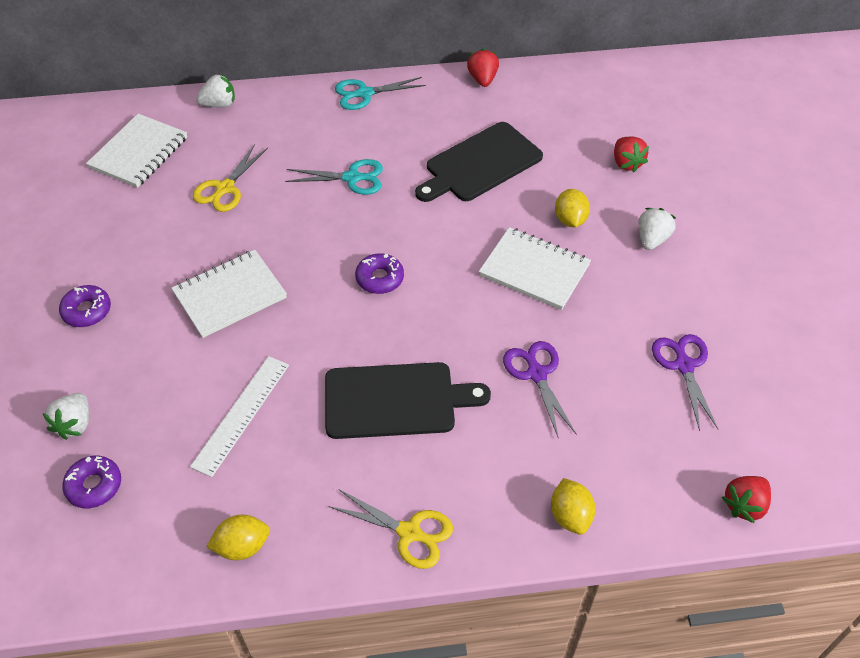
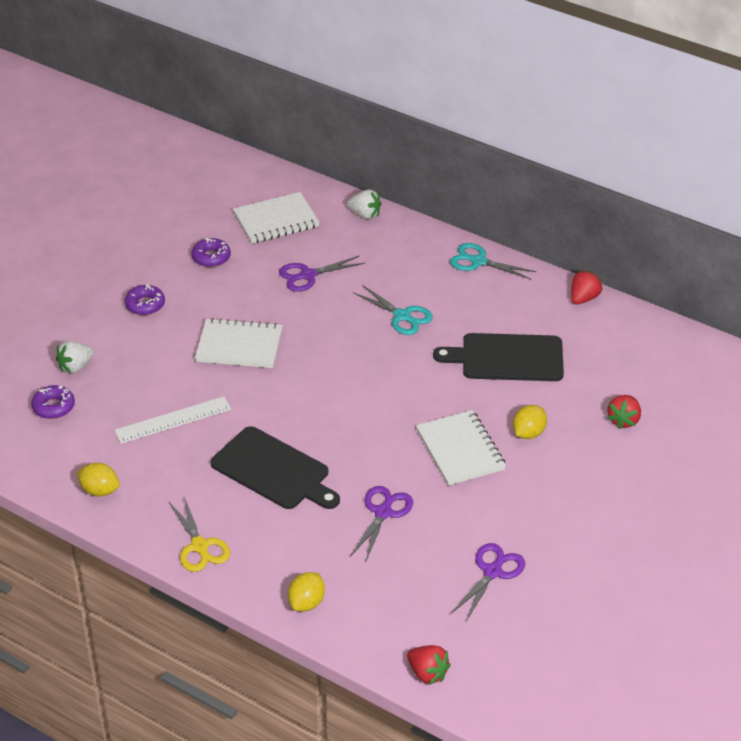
camera: 40 degrees right, 10 degrees down
yellow scissors [193,144,268,212] -> purple scissors [279,255,365,292]
purple donut [355,253,404,294] -> purple donut moved to [191,238,231,267]
white strawberry [639,208,676,250] -> none
red strawberry [722,476,771,523] -> red strawberry turned 135 degrees counterclockwise [407,645,451,685]

